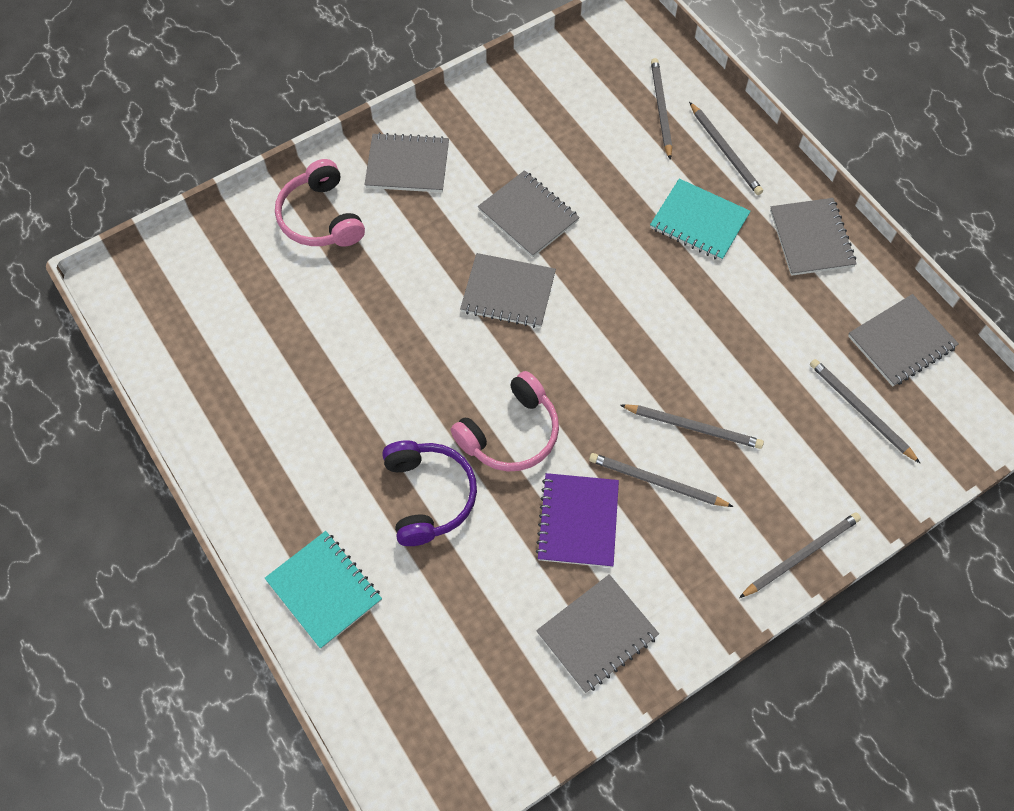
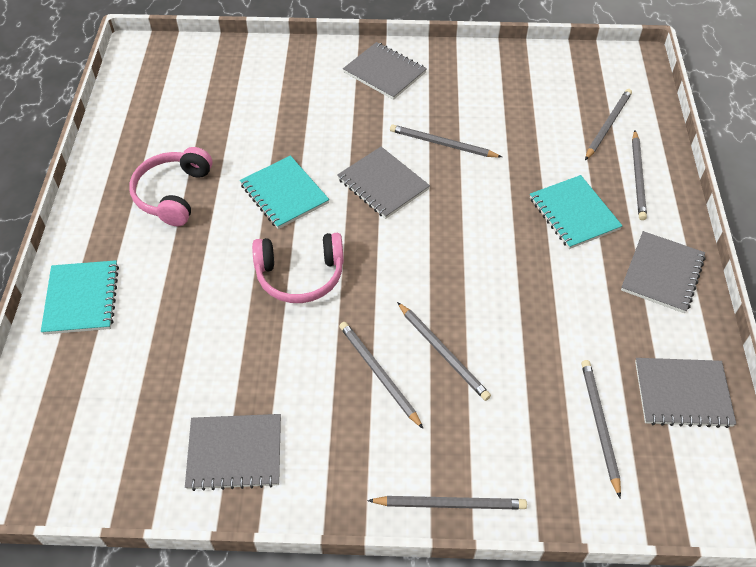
camera: 35 degrees right, 10 degrees down
pink headphones [275,159,365,247] -> pink headphones moved to [129,147,213,226]
purple headphones [382,440,477,546] -> none
grey notebook [478,170,580,258] -> grey pencil [390,124,502,157]
purple notebook [536,473,619,567] -> none
none -> turquoise notebook [240,156,329,229]

